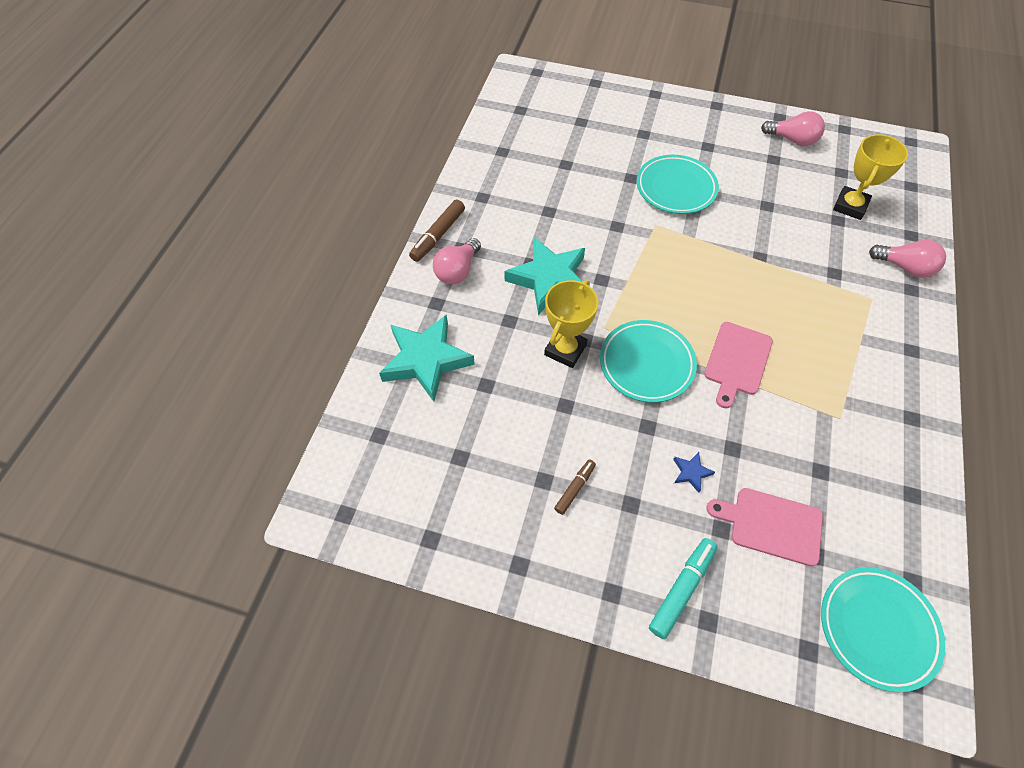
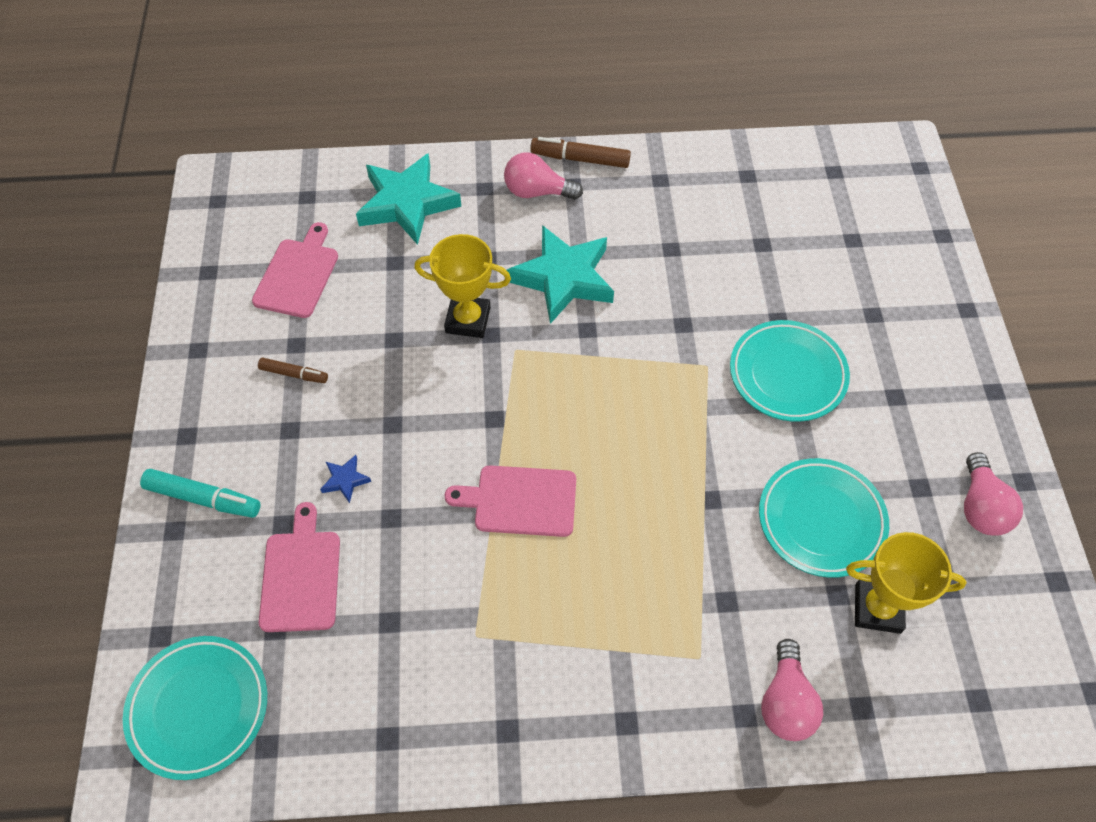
camera: 70 degrees right, 0 degrees up
turquoise plate [600,320,697,403] -> turquoise plate moved to [759,458,889,578]
none -> pink cutting board [252,222,338,318]

